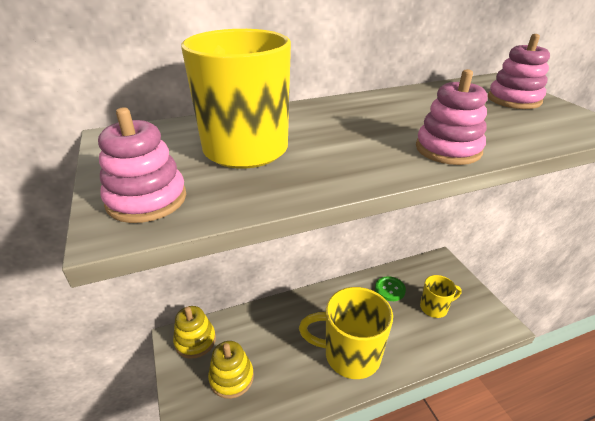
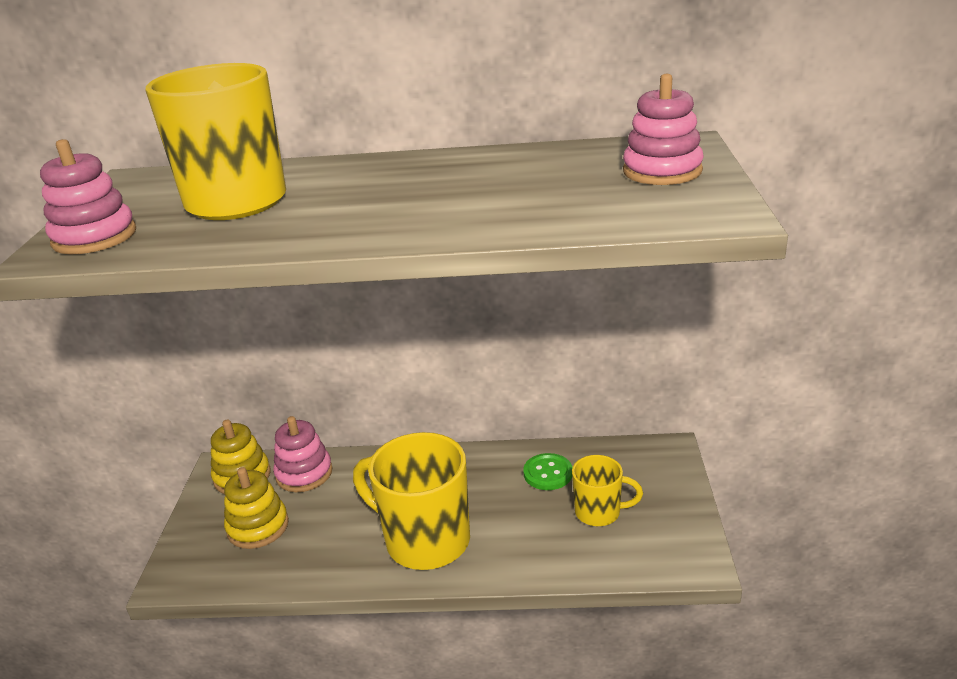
camera: 25 degrees right, 5 degrees down
pink stacking toy [416,69,487,165] -> pink stacking toy moved to [273,416,333,492]

